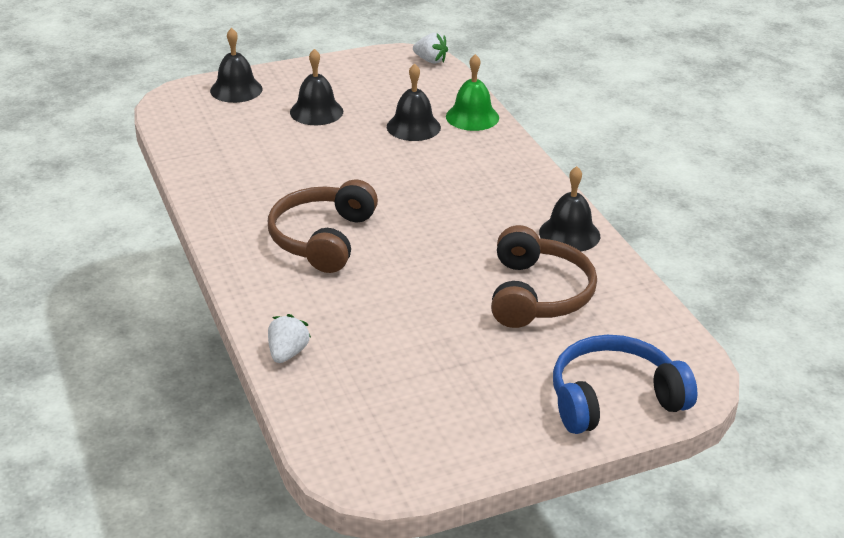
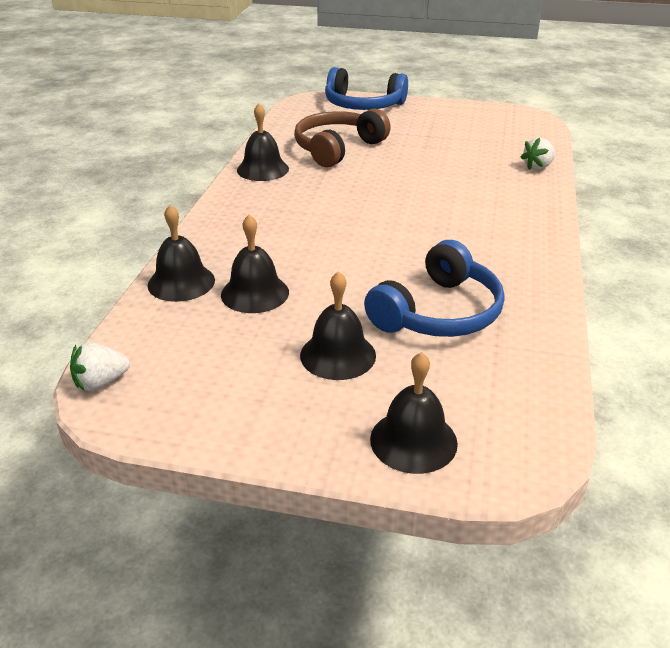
camera: 145 degrees left, 0 degrees up
brown headphones [268,179,378,273] -> none
white strawberry [413,33,448,63] -> white strawberry turned 90 degrees counterclockwise [70,342,130,391]
green bell [446,54,499,131] -> black bell [147,205,215,302]
none -> blue headphones [364,240,505,337]

